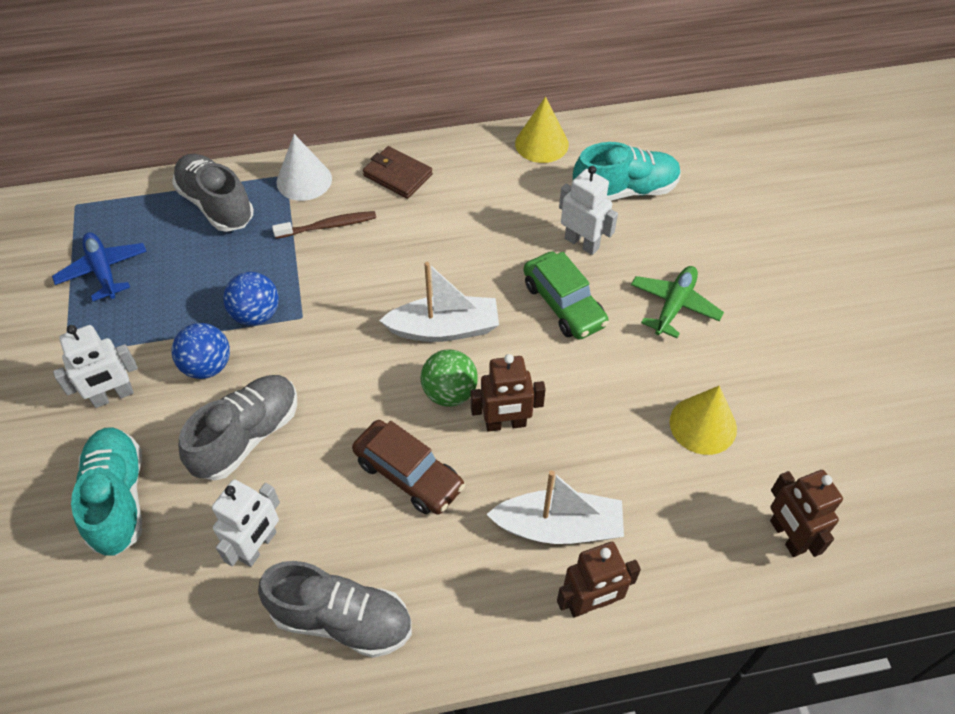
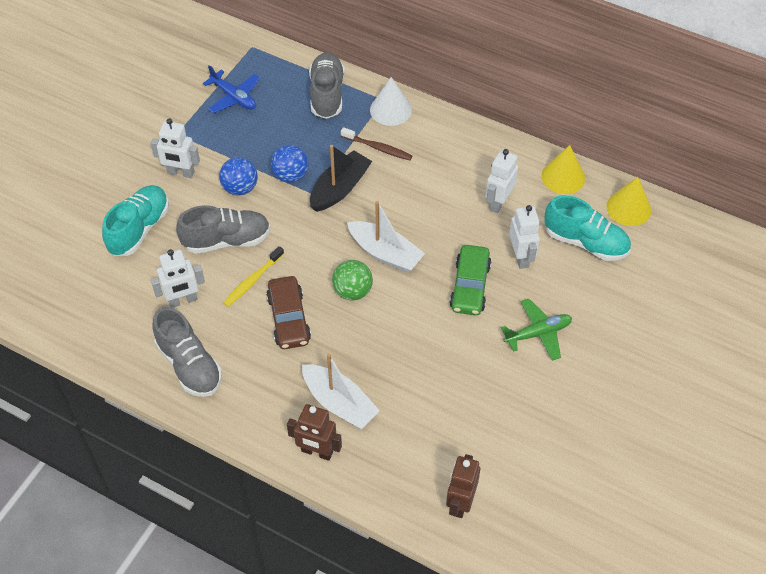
camera: 40 degrees right, 0 degrees up
blue plane [52,232,147,301] -> blue plane turned 120 degrees clockwise [203,65,260,113]
brown wallet [363,146,433,199] -> none
brown robot [471,354,546,432] -> none
yellow cone [670,386,737,455] -> yellow cone moved to [606,177,651,226]
none -> yellow toothbrush [223,246,284,307]
none -> black boat [310,145,372,212]
none -> white robot [486,149,518,213]

